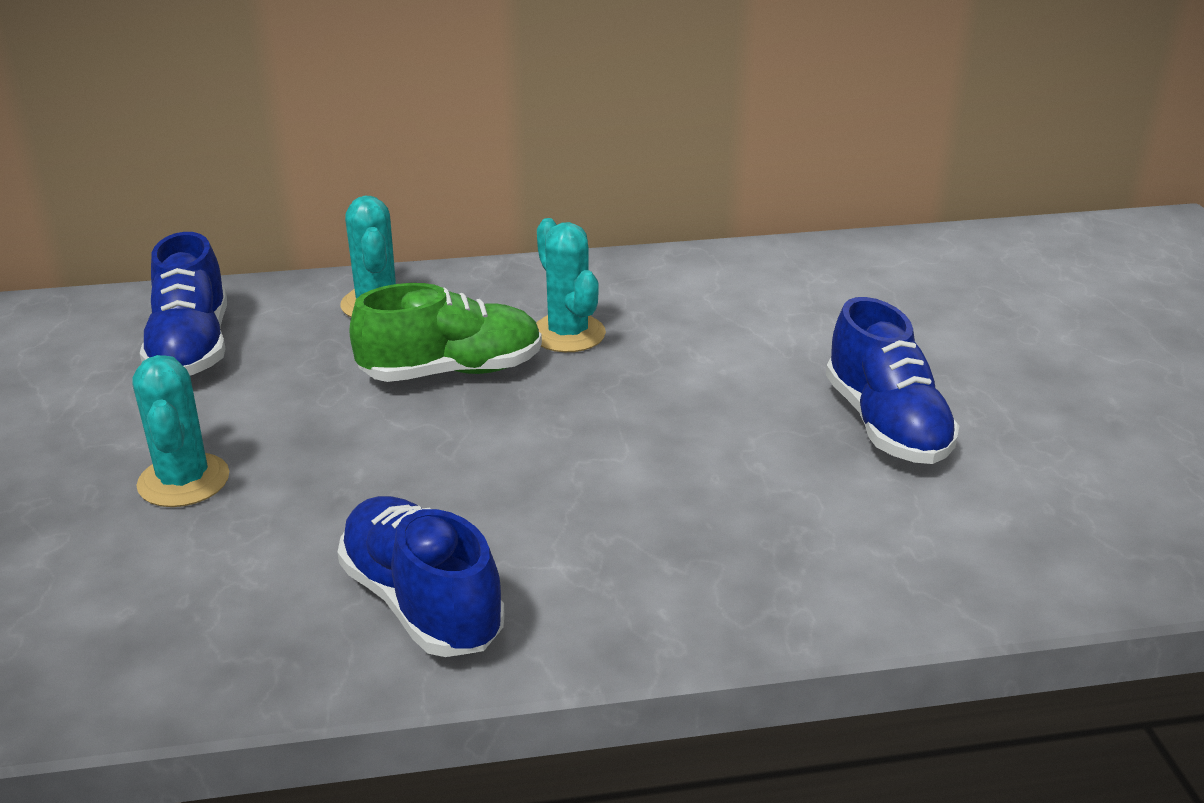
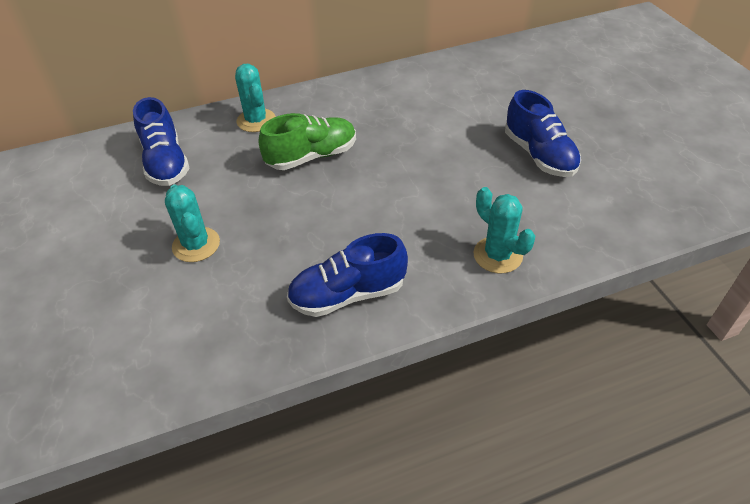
camera: 10 degrees left, 15 degrees up
blue shoe [337,496,505,657] -> blue shoe turned 60 degrees counterclockwise [287,233,408,317]
turquoise cactus [536,218,606,352] -> turquoise cactus moved to [473,187,535,273]

